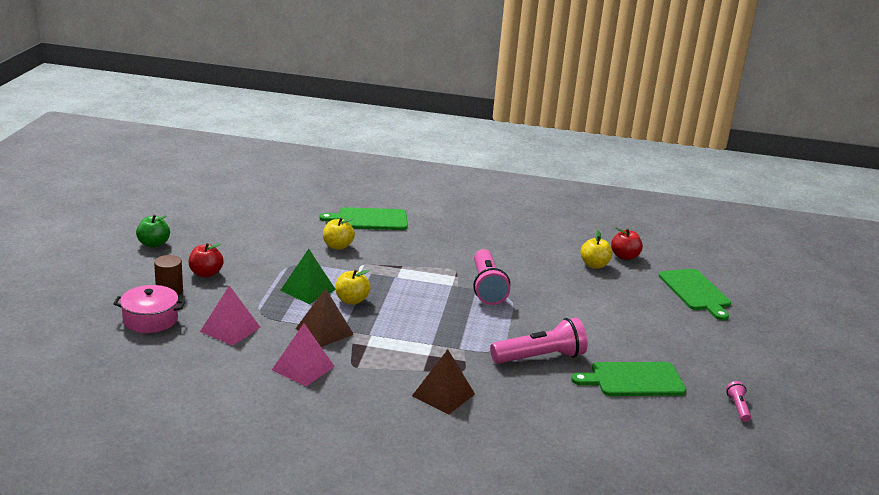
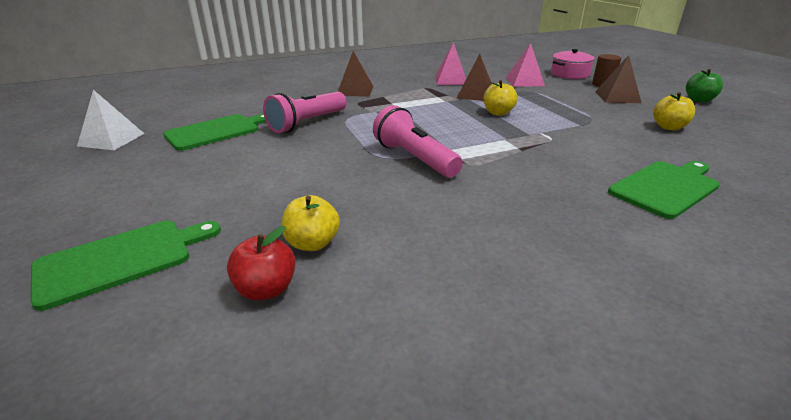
camera: 150 degrees right, 5 degrees up
red apple [189,243,224,277] -> brown pyramid [595,55,641,103]
green pyramid [280,249,336,304] -> none
yellow apple [323,218,355,250] -> yellow apple moved to [653,92,695,130]
green cutting board [659,269,731,320] -> green cutting board turned 105 degrees clockwise [31,220,221,311]
pink flashlight [726,381,751,422] -> white pyramid [77,90,145,150]

